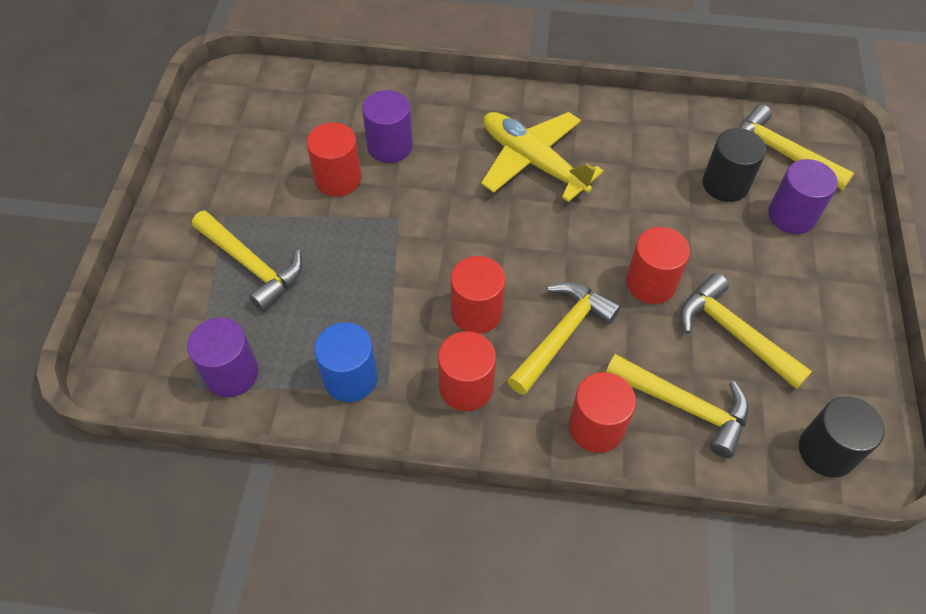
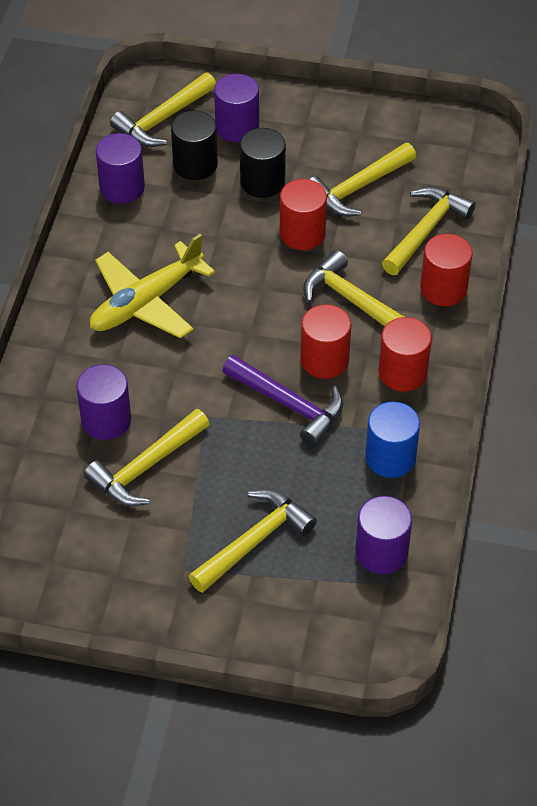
camera: 85 degrees left, 5 degrees down
red cylinder [307,122,361,197] -> yellow hammer [84,409,209,506]
black cylinder [799,396,884,477] -> black cylinder moved to [240,128,286,198]
none -> purple cylinder [96,133,145,204]
none -> purple hammer [223,355,343,446]

